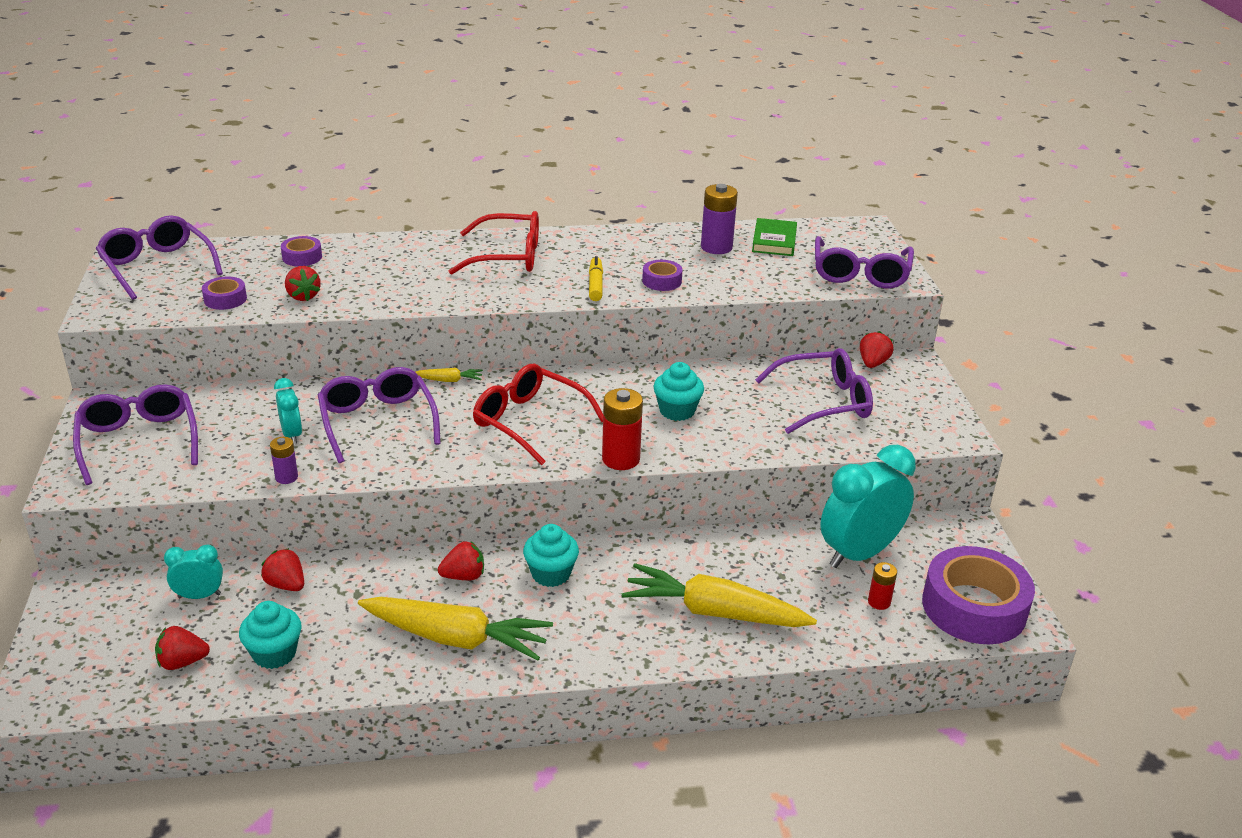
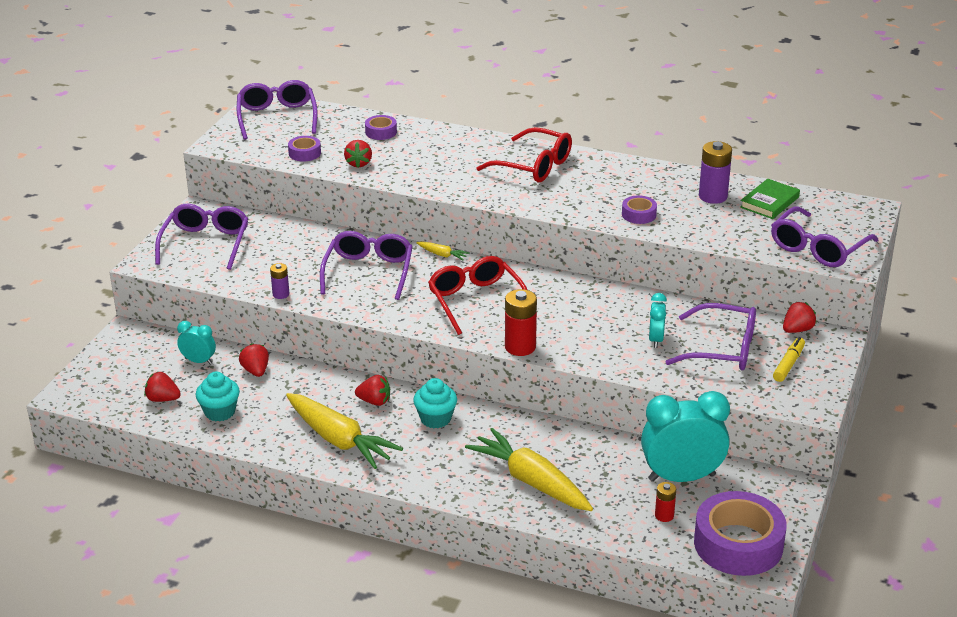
camera: 30 degrees right, 0 degrees up
turquoise clock [274,378,302,444] -> turquoise clock moved to [649,293,667,348]
yellow marker [589,256,603,301] -> yellow marker moved to [773,337,805,382]
turquoise cupcake [654,362,704,421] -> none

